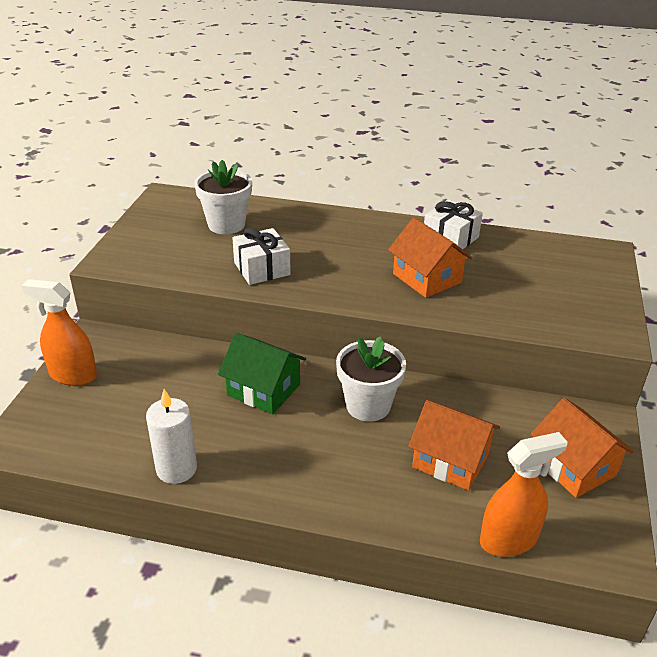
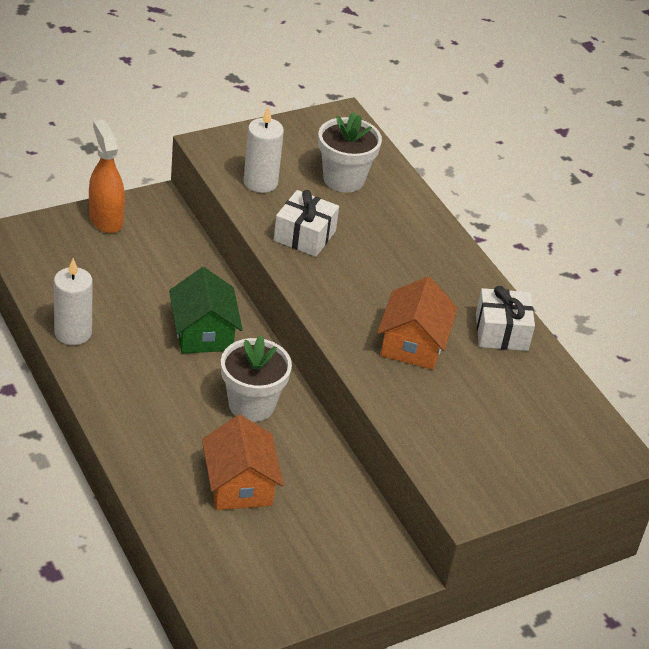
camera: 45 degrees right, 5 degrees up
orange spray bottle [480,432,568,557] -> none
orange house [531,398,634,498] -> none
none -> white candle [243,106,284,193]

